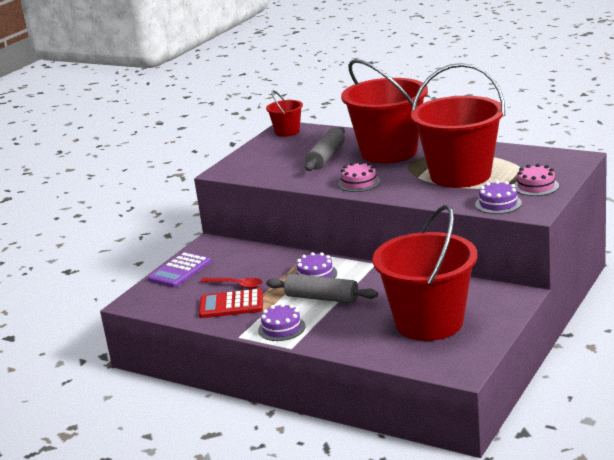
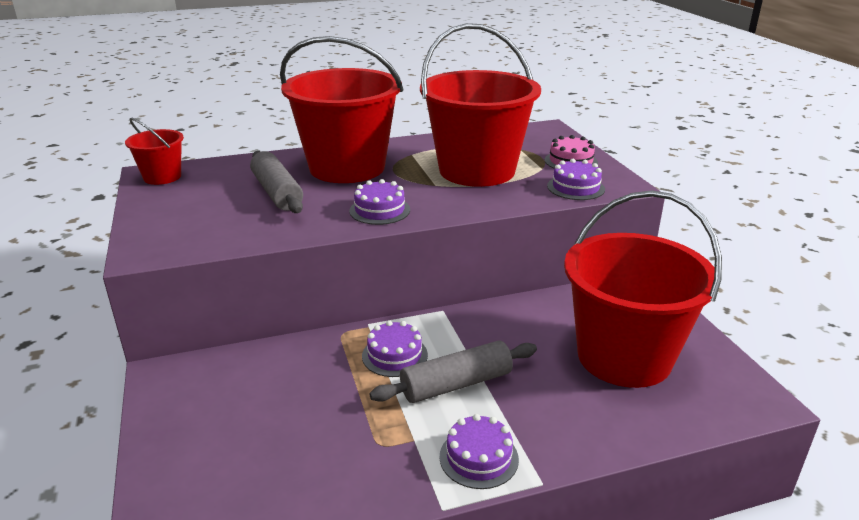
camera: 50 degrees left, 5 degrees up
purple calculator [148,252,211,287] -> none
red calculator [199,289,263,318] -> none
red spoon [201,278,263,289] -> none
pink cake [338,161,381,192] -> purple cake [349,179,410,225]

